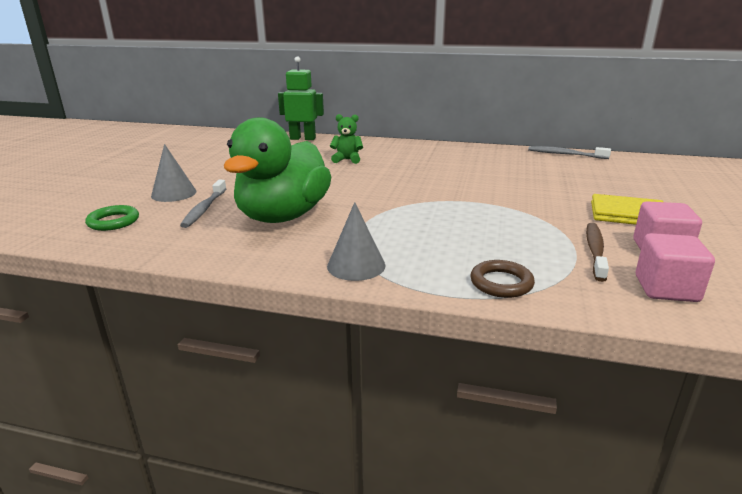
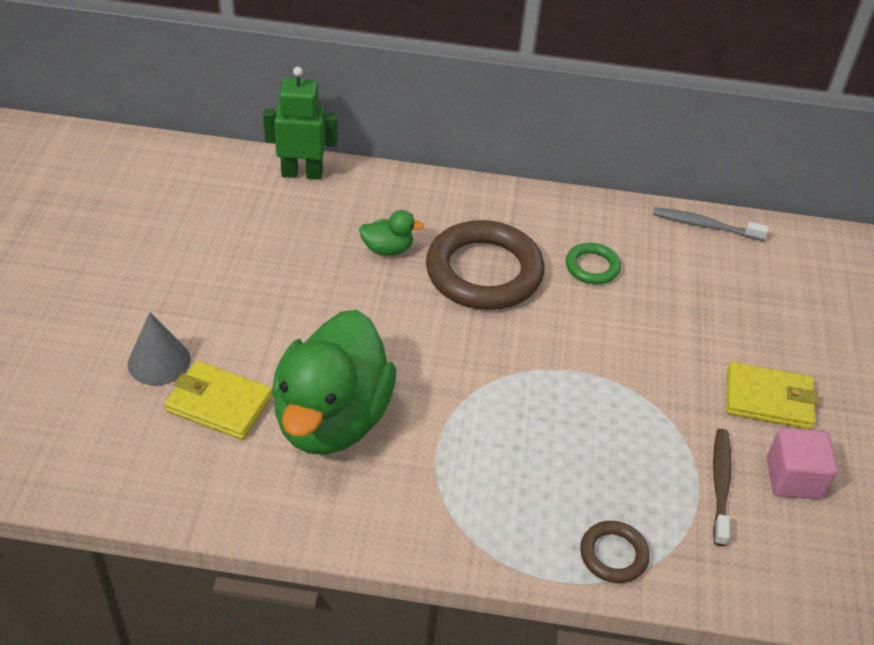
camera: 10 degrees left, 20 degrees up
green ring [85,205,139,231] -> green ring moved to [566,243,621,284]
grey toothbrush [180,180,227,228] -> yellow wallet [164,361,272,440]
grey cone [327,202,385,281] -> none
green teddy bear [330,114,363,164] -> green duck [359,210,424,256]
pink cube [636,233,715,302] -> none
none -> brown ring [426,220,544,310]

